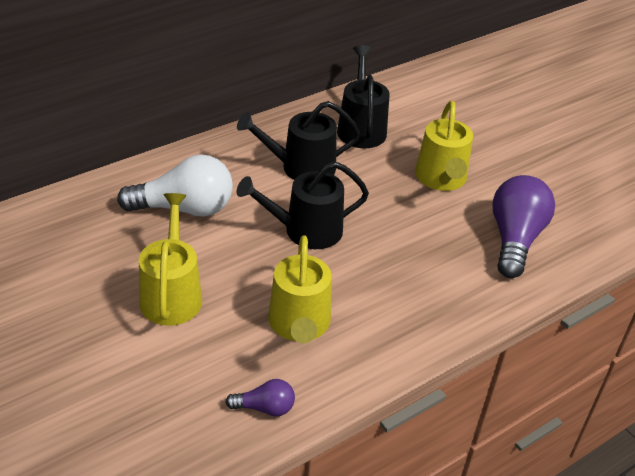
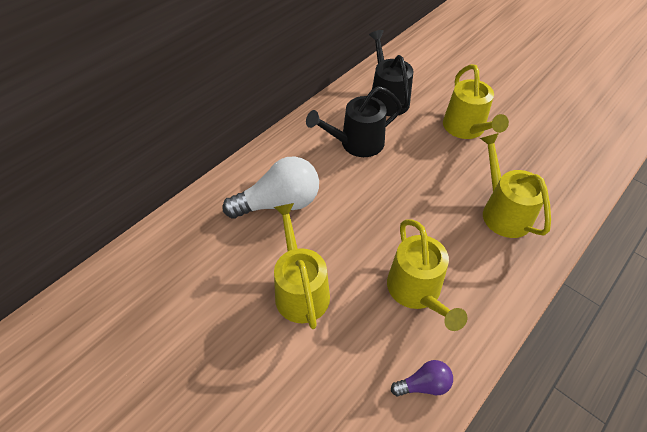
camera: 10 degrees left, 10 degrees up
black watering can [237,161,369,249] -> none
purple light bulb [492,175,555,278] -> none
none -> yellow watering can [480,133,551,238]

